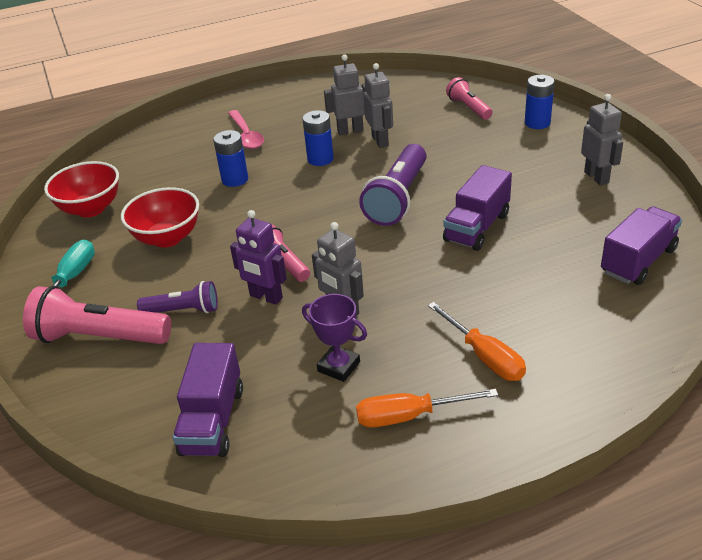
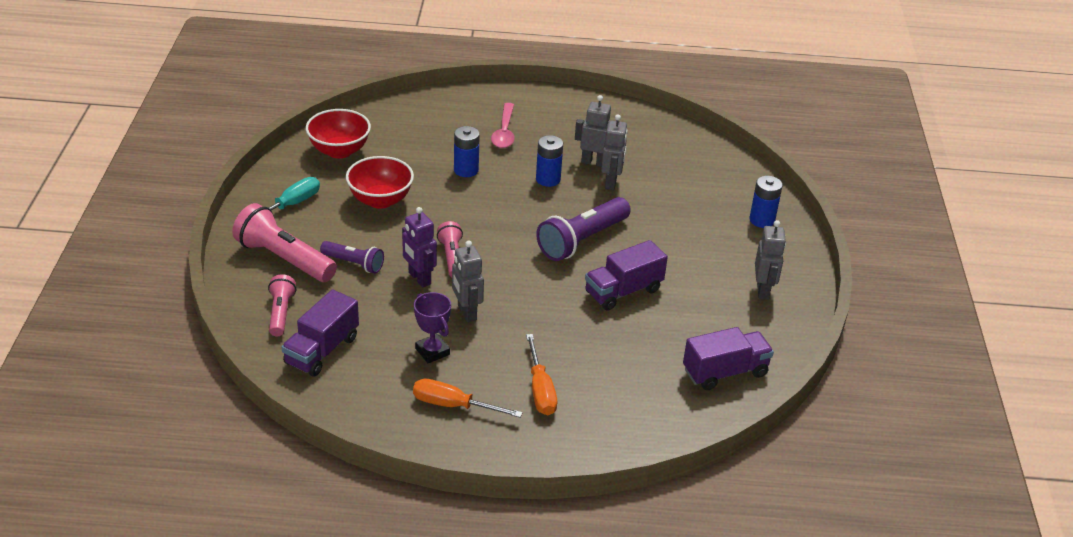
camera: 20 degrees right, 0 degrees up
pink flashlight [446,77,493,120] -> pink flashlight moved to [268,274,296,336]

